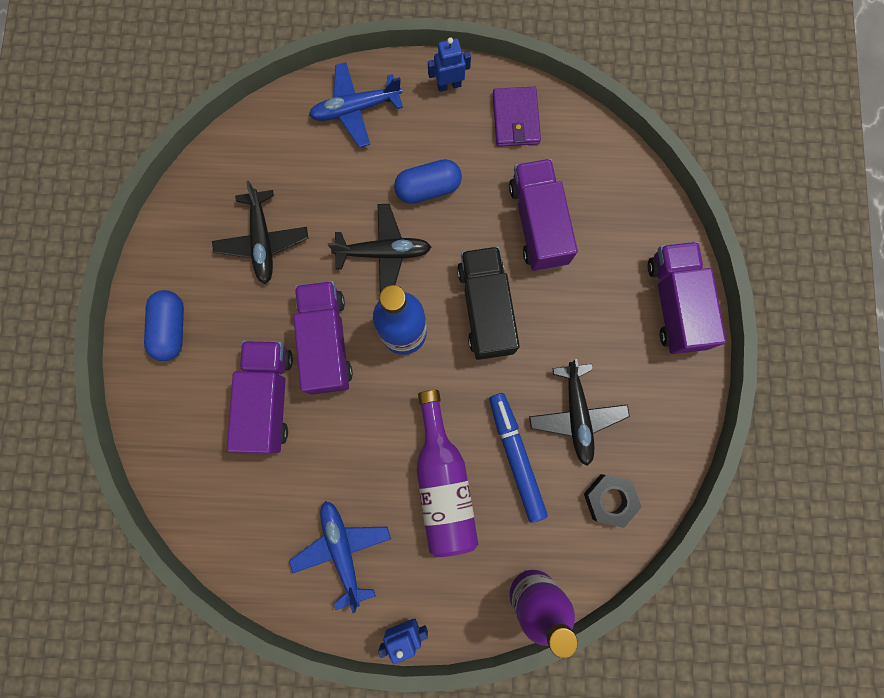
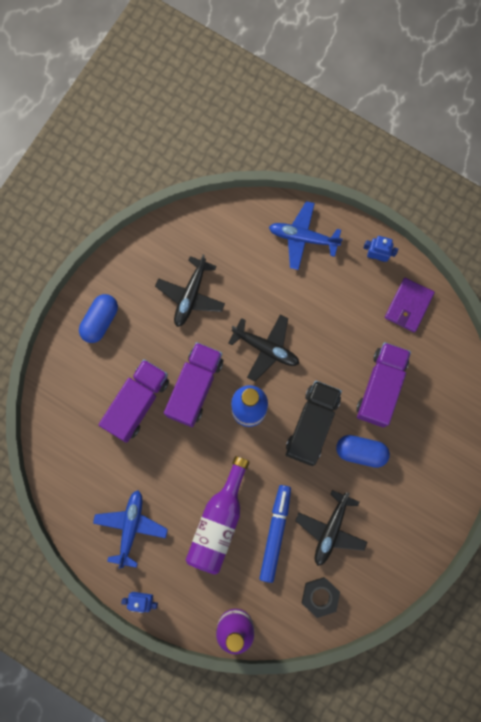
camera: 30 degrees right, 0 degrees up
blue capsule [394,159,462,204] -> blue capsule moved to [336,435,390,468]
purple truck [648,241,726,354] -> none

